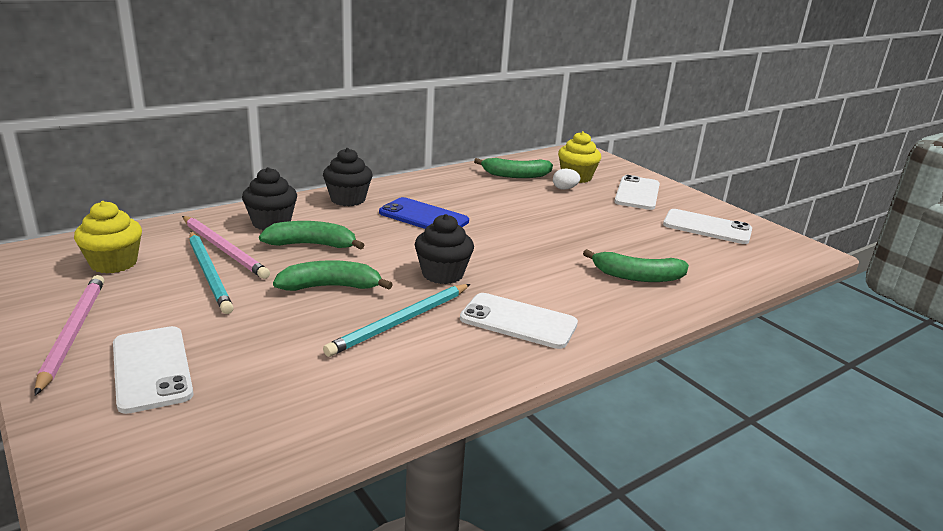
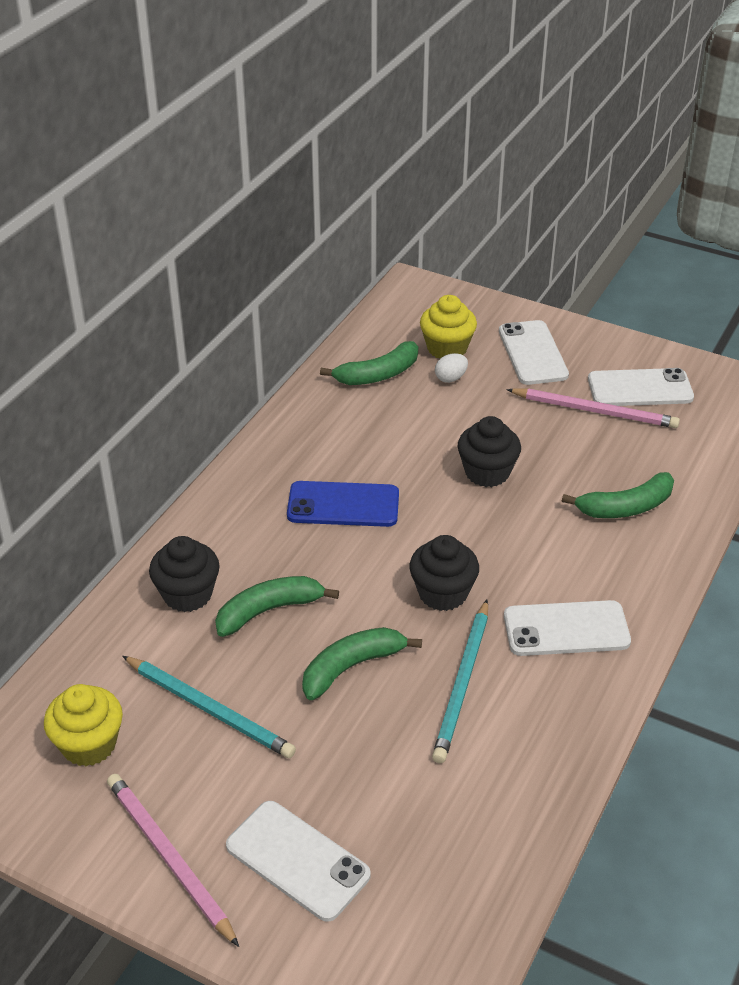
camera: 25 degrees left, 15 degrees up
pink pencil [182,216,270,279] -> pink pencil moved to [507,388,680,428]
black cupcake [323,148,372,206] -> black cupcake moved to [458,416,521,487]

